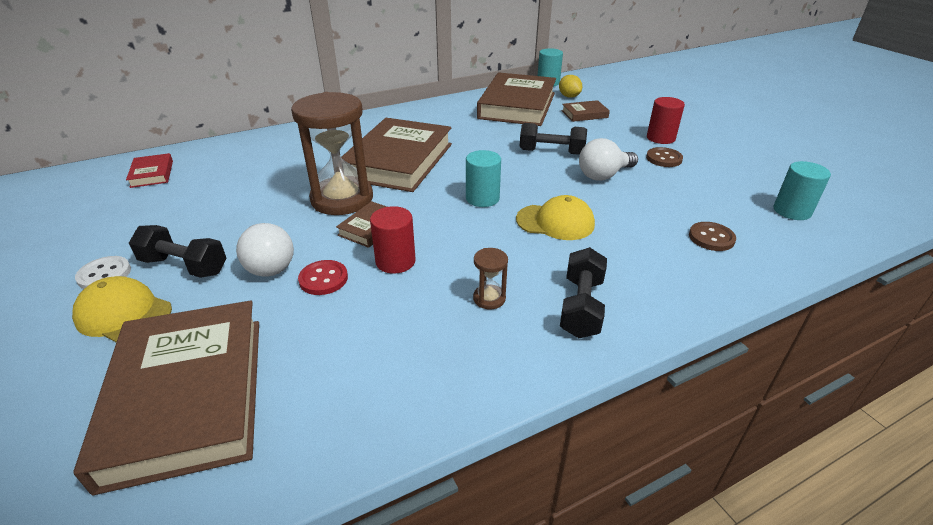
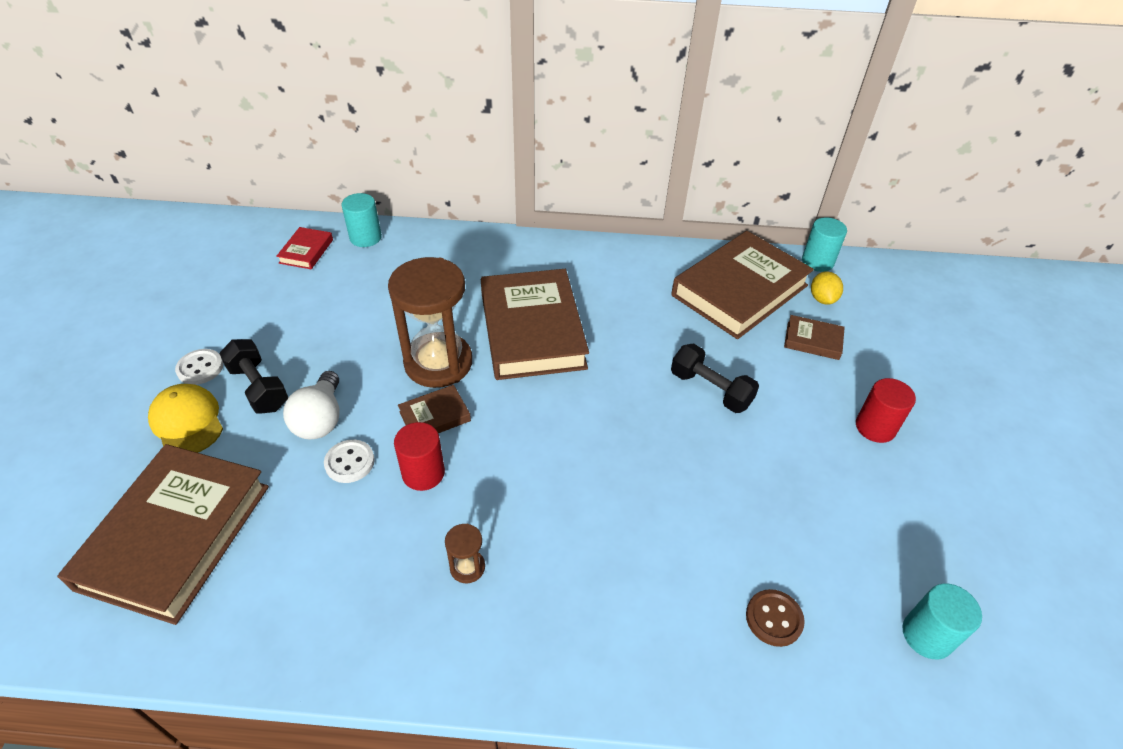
camera: 30 degrees right, 10 degrees up
red button [298,260,348,295] -> white button [324,440,375,483]
brown book [341,118,452,192] -> brown book turned 60 degrees counterclockwise [481,269,589,380]
turquoise cylinder [466,150,501,207] -> turquoise cylinder moved to [341,193,382,247]
yellow cap [516,195,595,240] -> none
black dumbbell [560,247,607,338] -> none
white light bulb [579,138,638,181] -> none
brown button [646,147,683,167] -> none

